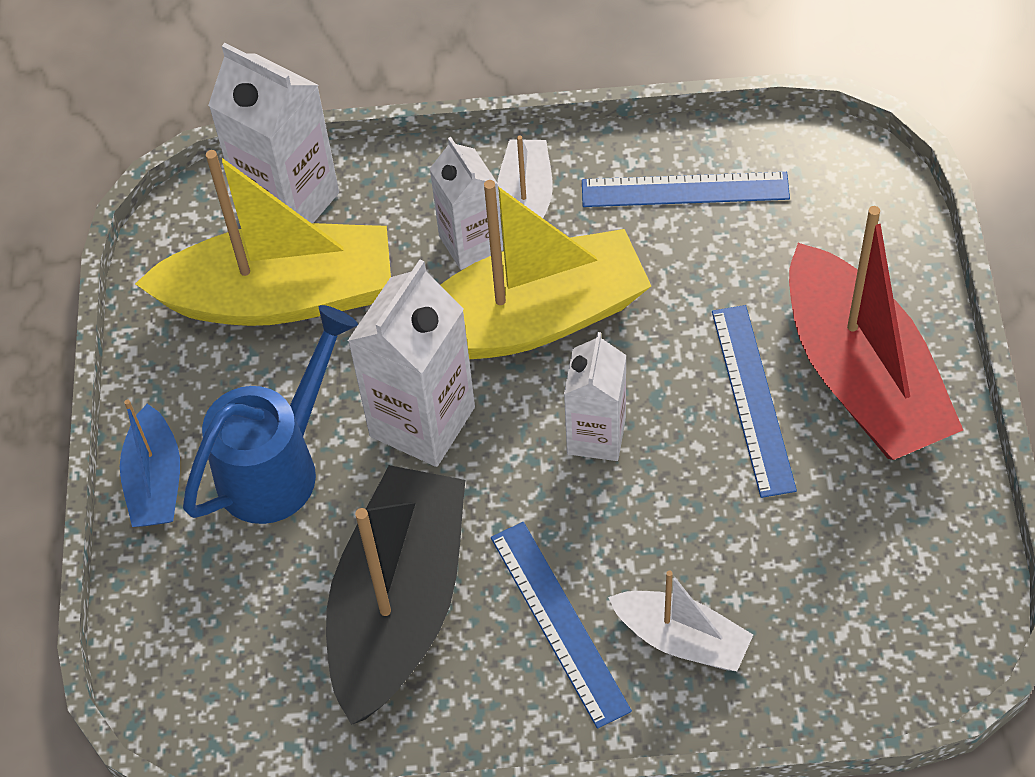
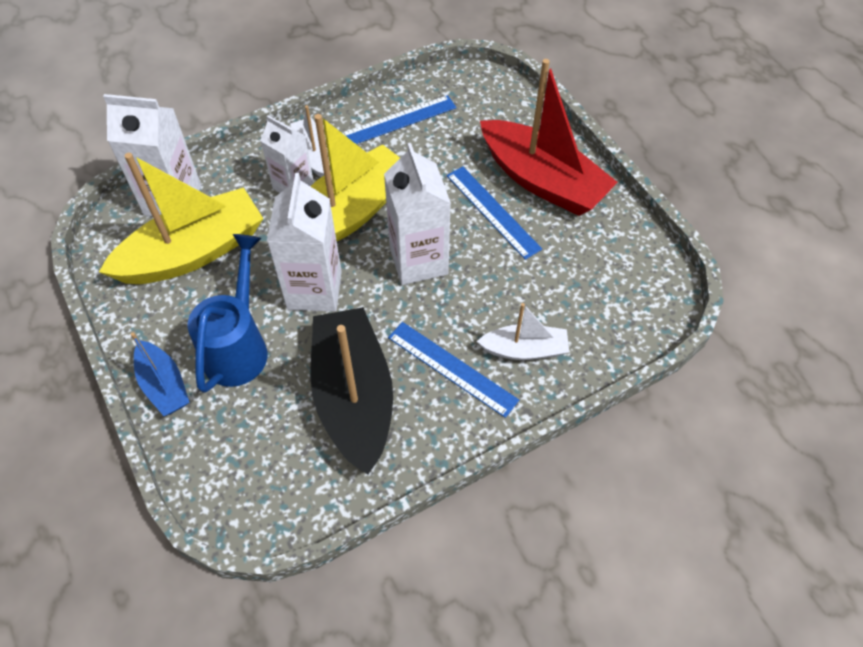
camera: 30 degrees left, 0 degrees up
white carton [564,332,626,461] -> white carton [384,143,451,285], size x1.53

